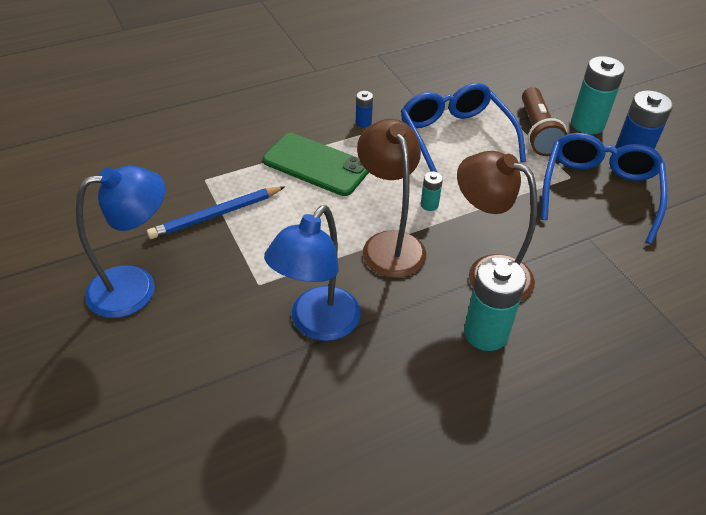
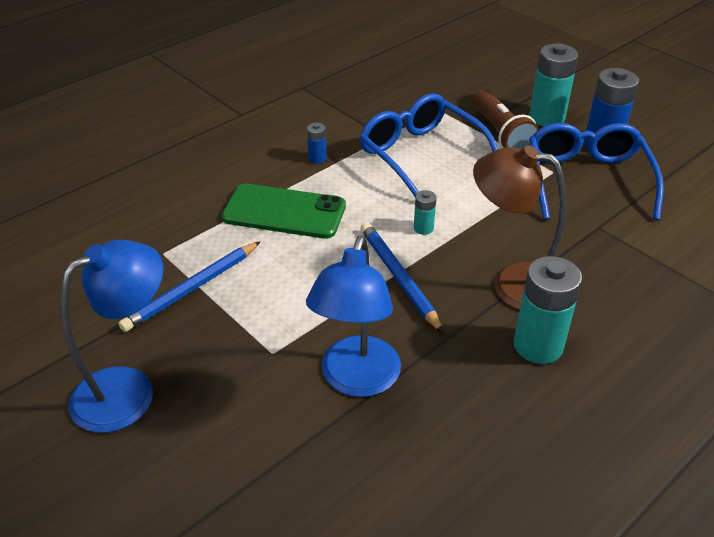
camera: 15 degrees left, 5 degrees down
brown lamp [357,119,426,278] -> blue pencil [360,222,444,333]

